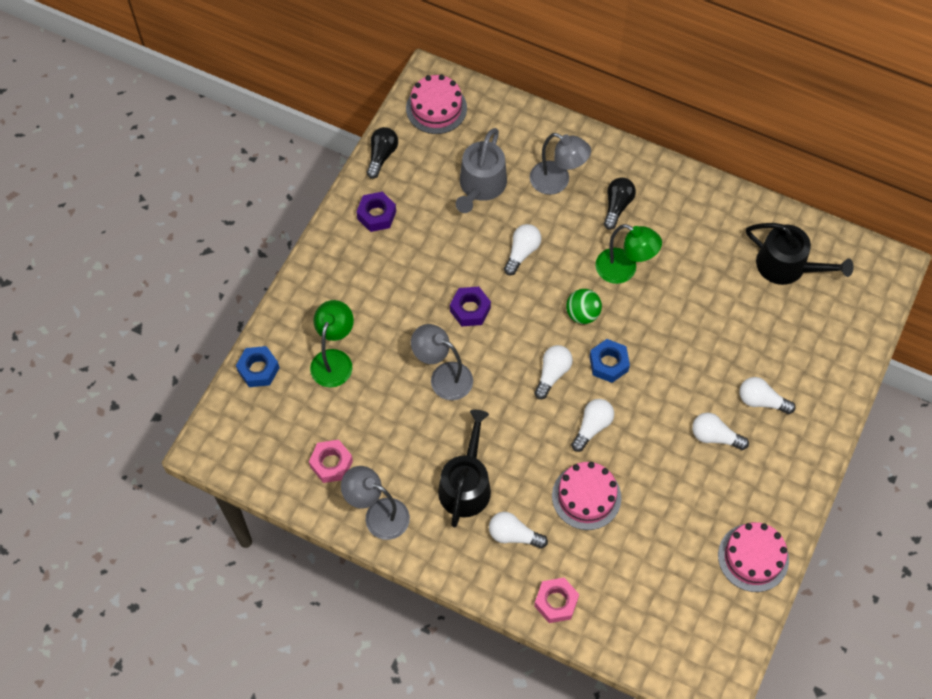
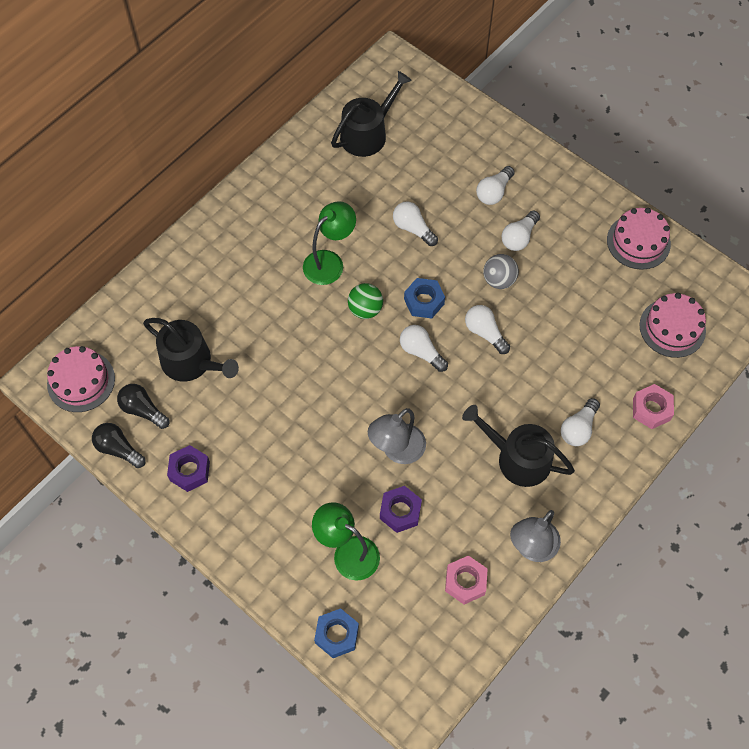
camera: 75 degrees left, 0 degrees up
purple nut [450,287,491,326] -> purple nut moved to [380,486,422,533]
grey watering can [456,128,507,213] -> black watering can [143,318,239,382]
white light bulb [504,224,542,276] -> white light bulb moved to [393,201,438,246]
grey lamp [530,133,591,195] -> none
pink cake [552,462,621,530] -> pink cake moved to [639,293,706,358]
black light bulb [604,177,636,230] -> black light bulb moved to [117,384,169,429]
none -> grey ball [483,254,519,289]

